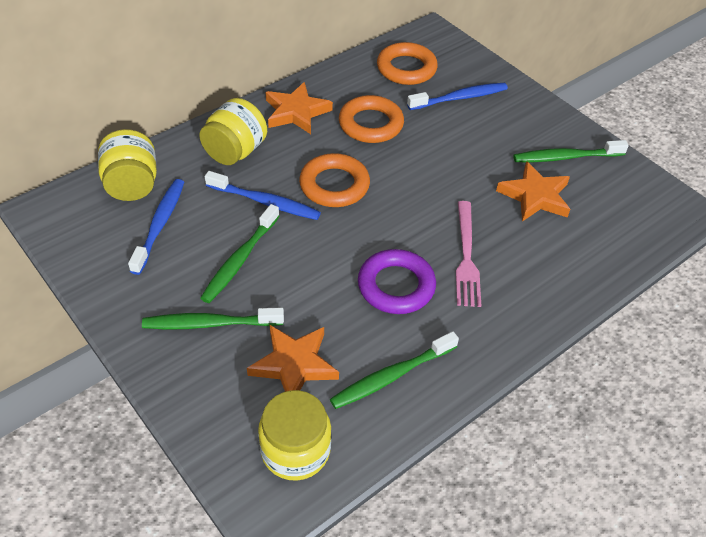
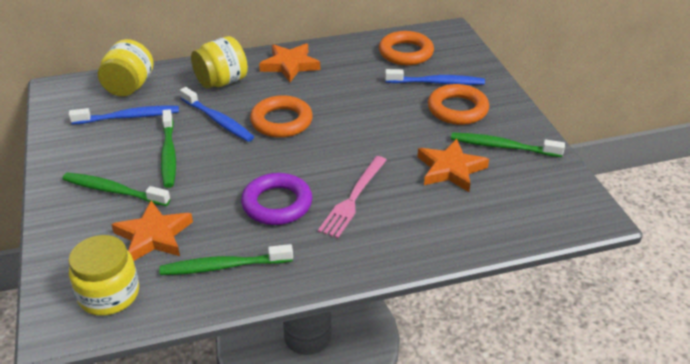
camera: 25 degrees right, 10 degrees down
blue toothbrush [128,179,184,275] -> blue toothbrush turned 45 degrees clockwise [69,106,179,125]
green toothbrush [200,204,279,303] -> green toothbrush turned 60 degrees counterclockwise [161,109,176,188]
orange ring [339,95,404,143] -> orange ring moved to [428,84,489,125]

